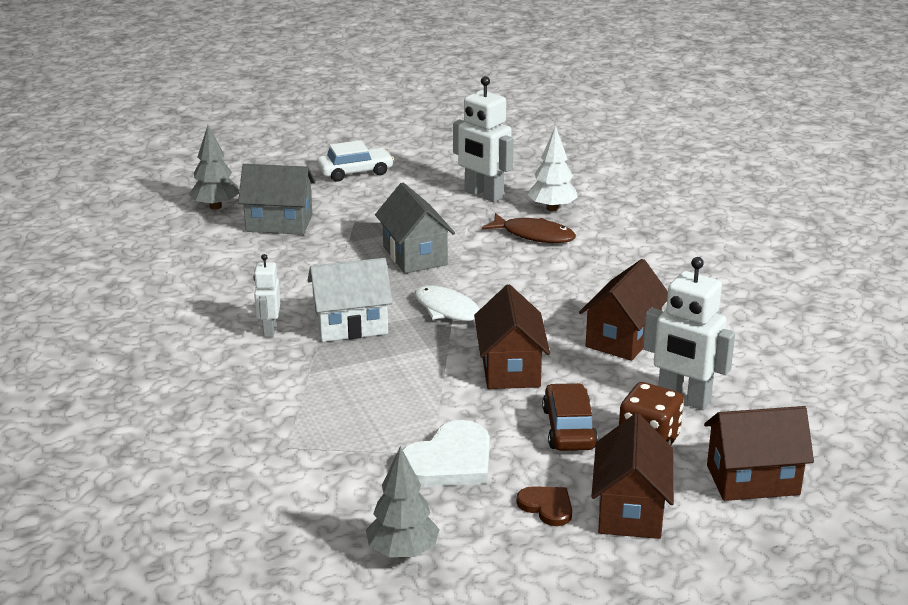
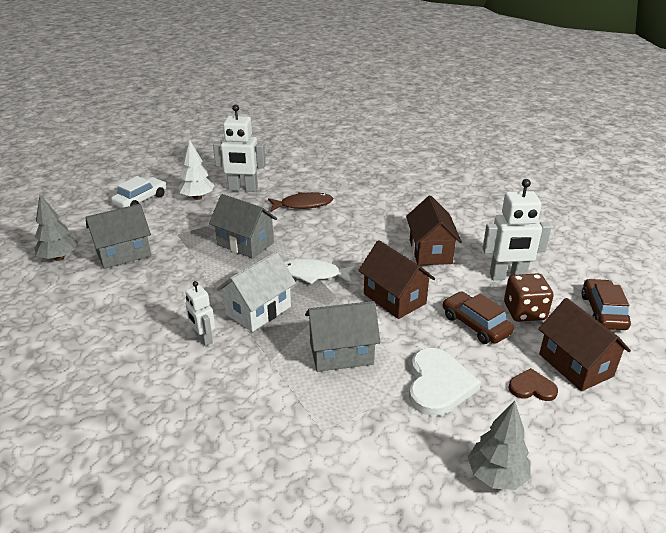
camera: 35 degrees left, 5 degrees up
white tree [527,126,578,211] -> white tree moved to [178,139,214,200]
brown house [704,406,814,501] -> brown car [582,279,631,330]
none -> grey house [305,301,380,372]

